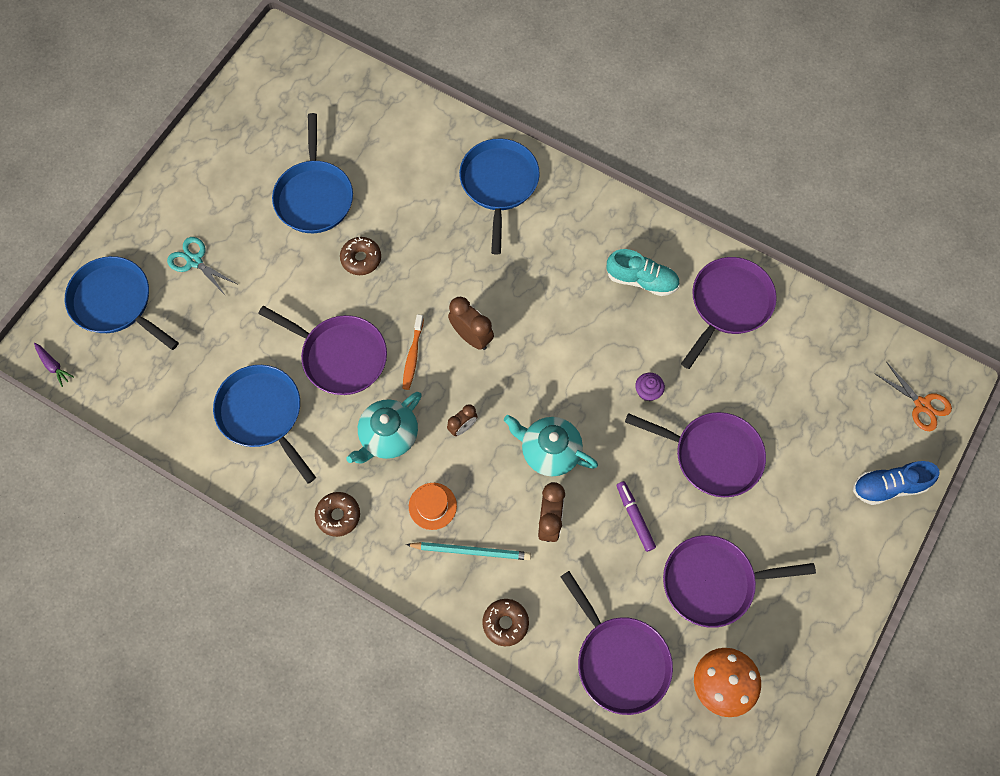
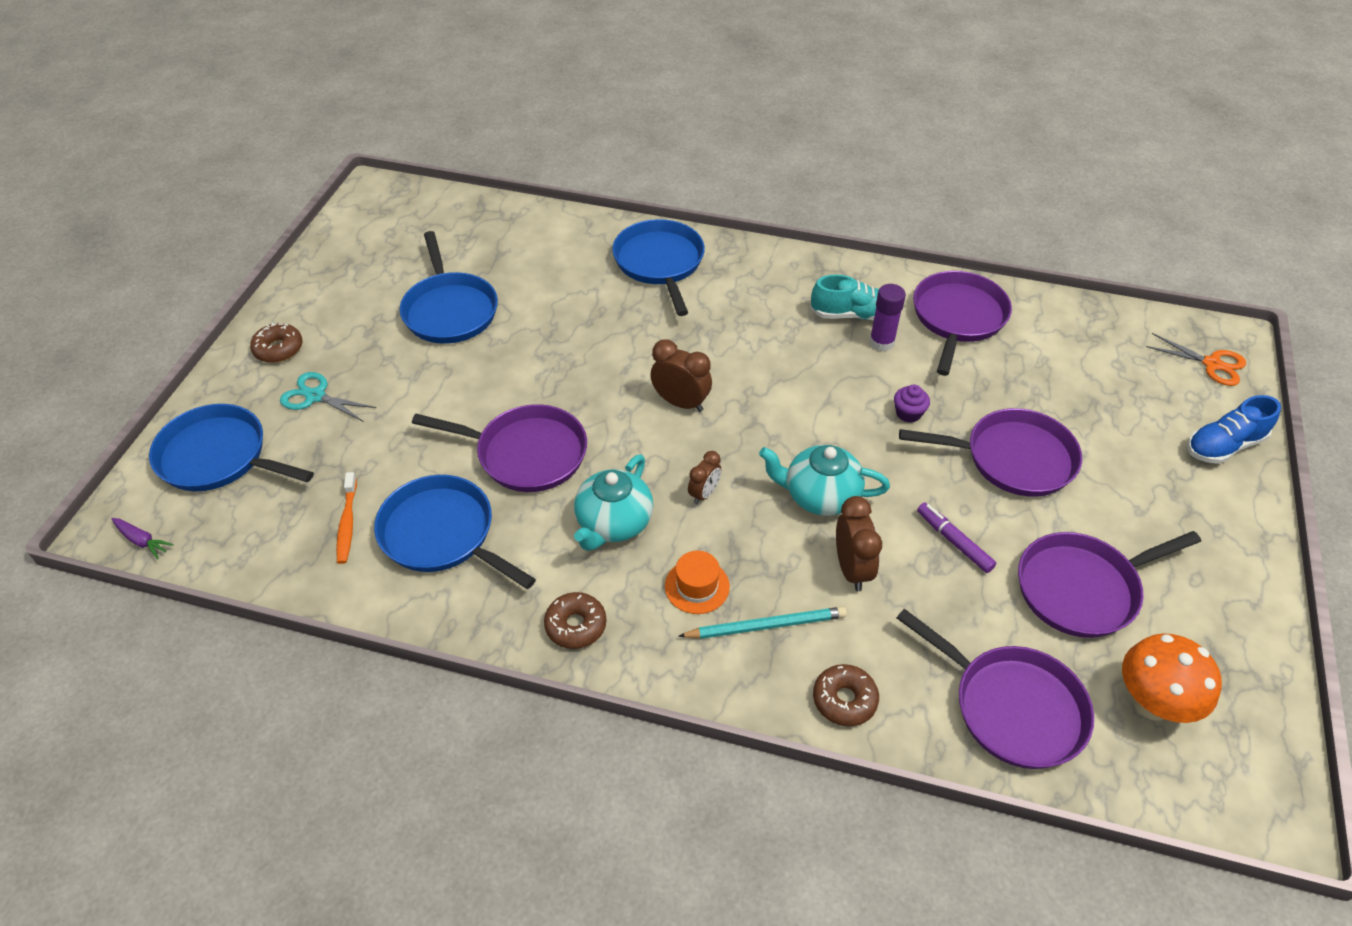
camera: 15 degrees left, 20 degrees down
brown donut [340,237,381,275] -> brown donut moved to [250,323,303,363]
orange toothbrush [402,314,424,390] -> orange toothbrush moved to [336,472,357,564]
none -> purple glue stick [869,284,906,352]

